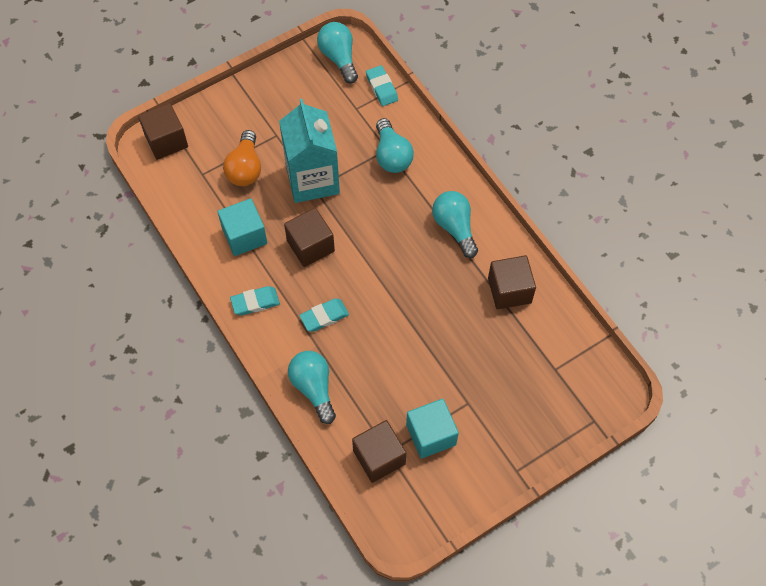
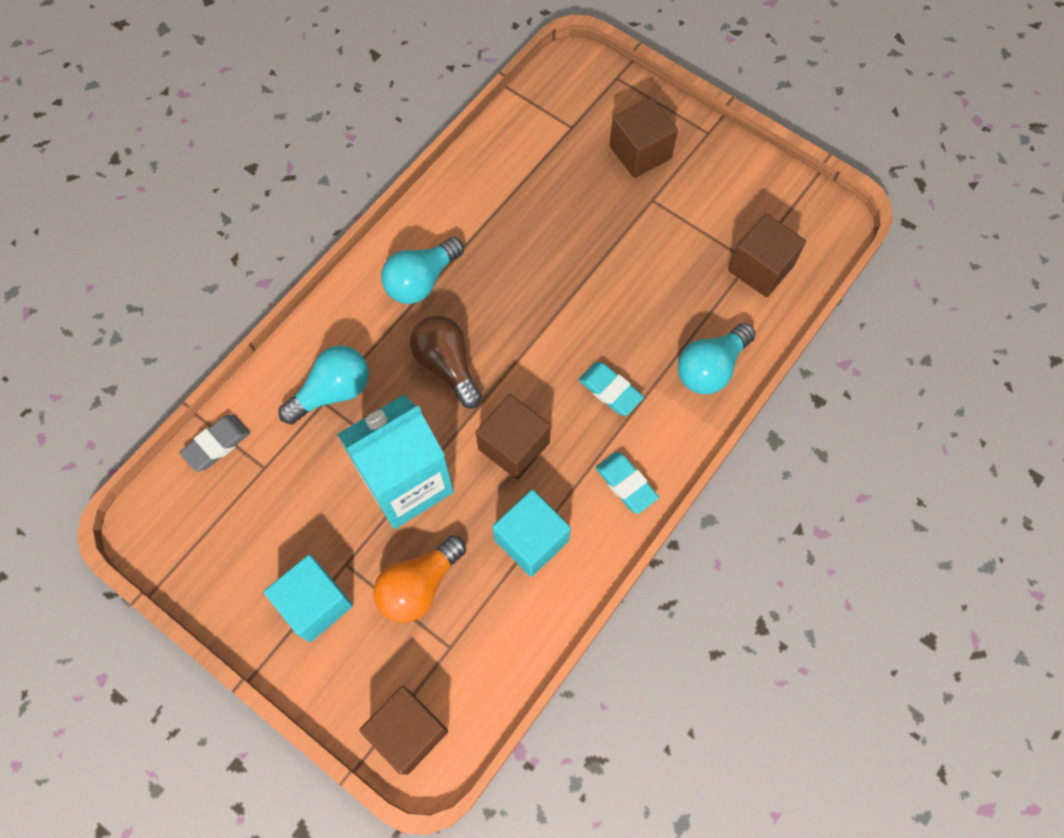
camera: 110 degrees left, 5 degrees up
orange light bulb [223,130,261,186] -> orange light bulb turned 150 degrees clockwise [374,535,466,623]
turquoise light bulb [317,22,358,84] -> none
turquoise eraser [366,65,398,106] -> grey eraser [179,415,250,472]
turquoise cube [406,399,459,459] -> turquoise cube moved to [264,555,353,642]
brown cube [488,255,536,310] -> brown cube moved to [609,97,678,178]
none -> brown light bulb [410,316,482,408]

